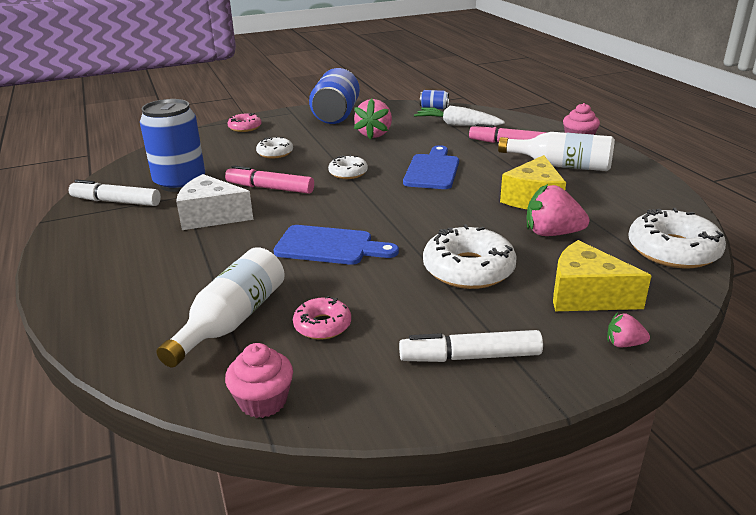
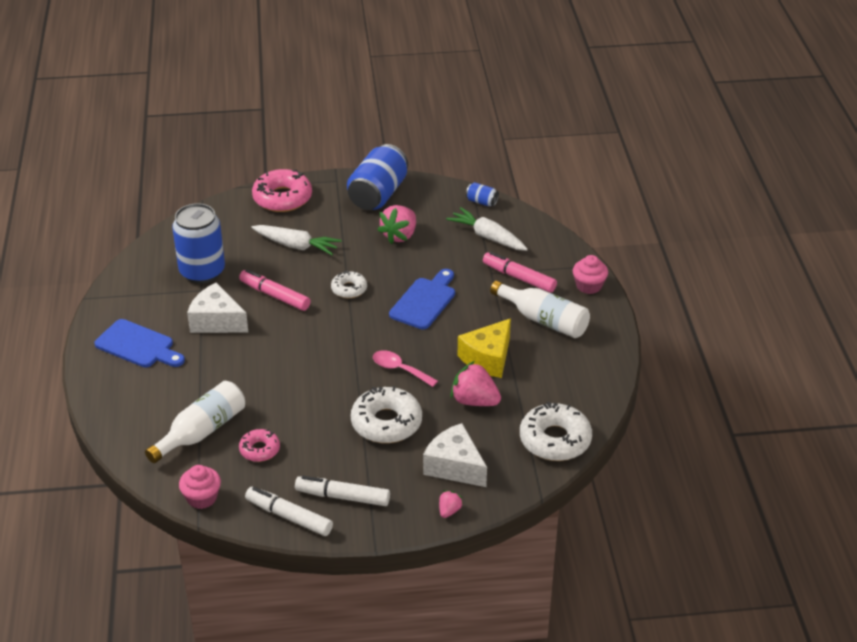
camera: 15 degrees right, 10 degrees up
white marker [69,180,161,206] -> white marker moved to [245,487,333,536]
pink donut [228,113,261,132] -> pink donut [252,169,312,212], size x1.78
white donut [256,136,293,159] -> white carrot [252,225,342,255]
blue cutting board [274,225,399,265] -> blue cutting board moved to [94,319,185,367]
yellow cheese [553,240,652,311] -> white cheese [423,423,487,487]
pink strawberry [607,312,650,347] -> pink strawberry turned 90 degrees clockwise [439,490,463,518]
none -> pink spoon [373,350,438,387]

